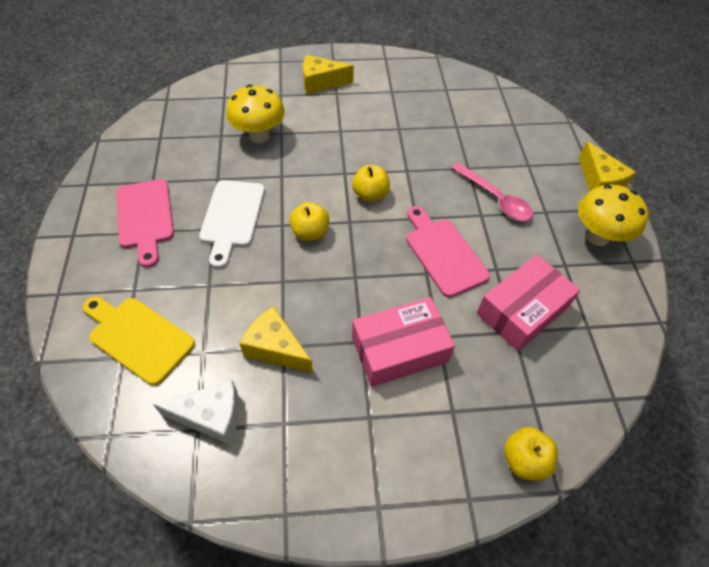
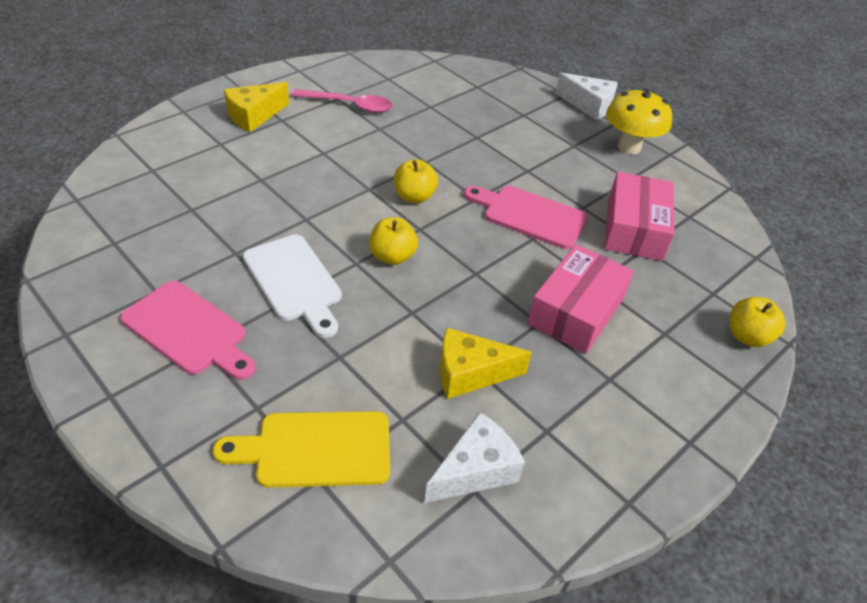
camera: 40 degrees left, 10 degrees down
yellow mushroom [226,85,285,143] -> none
pink spoon [451,162,533,221] -> pink spoon moved to [291,89,393,113]
yellow cheese [579,141,636,191] -> white cheese [555,73,618,121]

